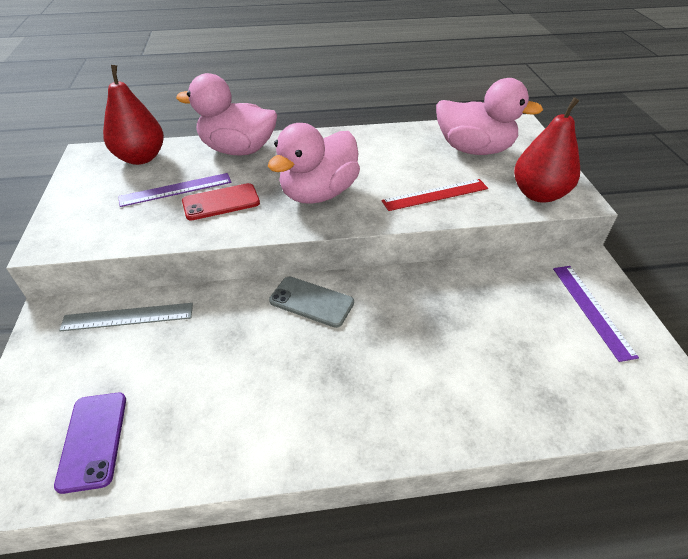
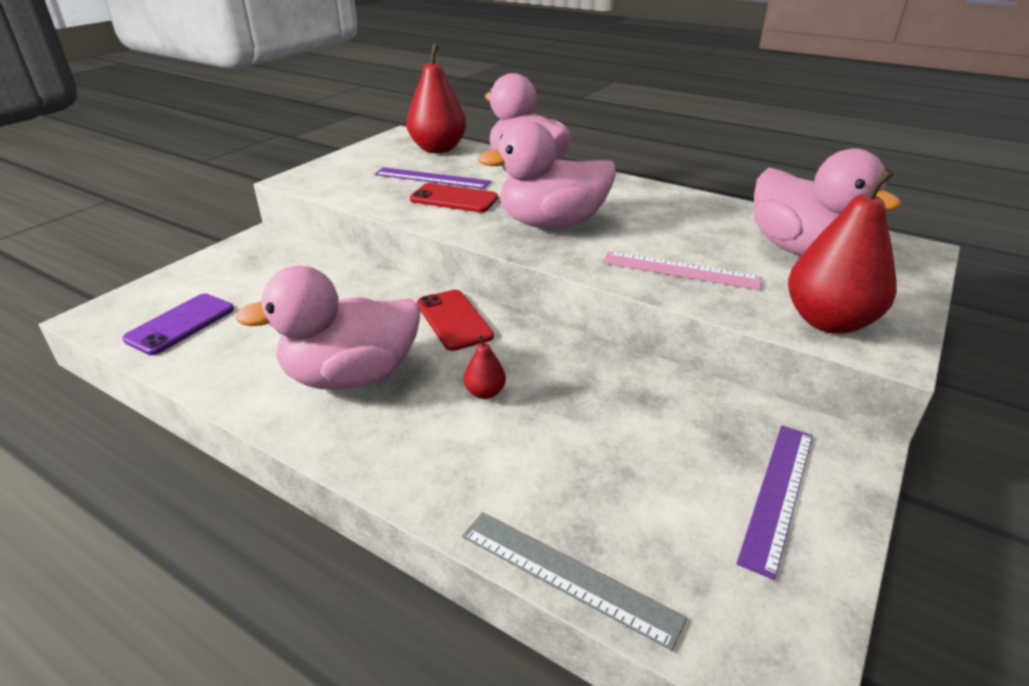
camera: 40 degrees right, 10 degrees down
grey ruler [59,303,193,331] -> grey ruler moved to [462,512,687,651]
grey phone [269,276,354,328] -> red phone [417,290,494,351]
red ruler [382,179,488,211] -> pink ruler [602,251,762,290]
none -> pink duck [235,266,421,390]
none -> red pear [464,334,506,399]

